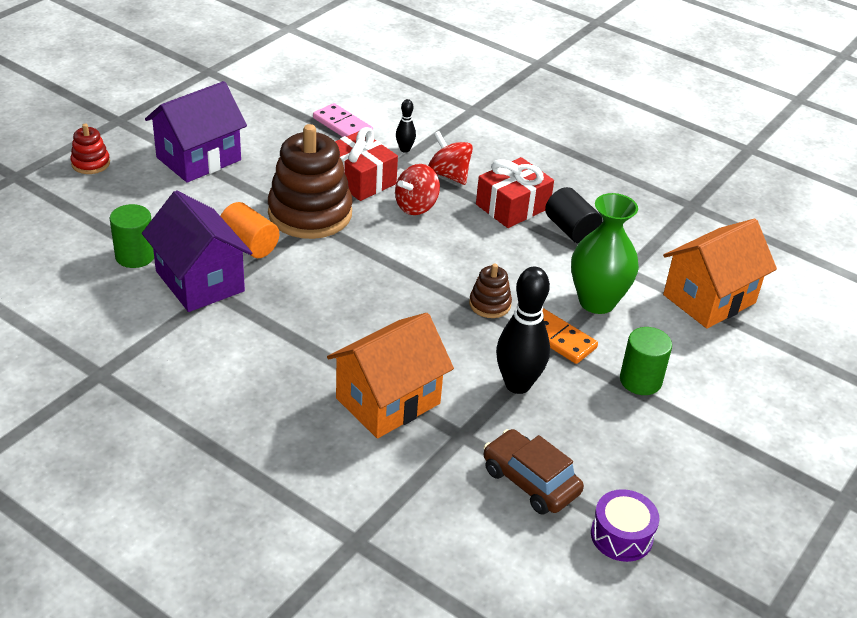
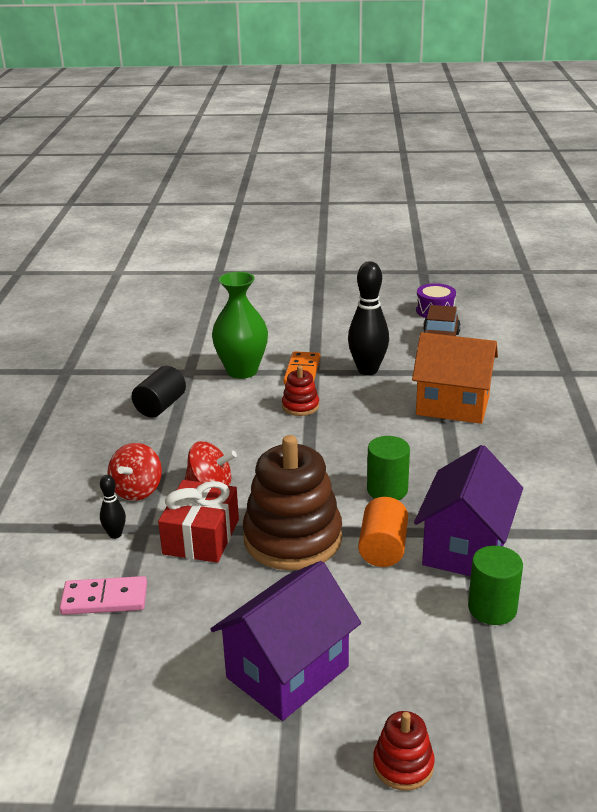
camera: 120 degrees left, 10 degrees down
purple house [145,81,247,183] -> purple house turned 60 degrees counterclockwise [210,561,361,721]
pink domino [313,103,373,137] -> pink domino turned 75 degrees clockwise [60,576,147,615]
brown stacking toy [469,263,512,318] -> red stacking toy [282,366,319,416]
red gift [476,157,554,228] -> none
green cylinder [620,327,672,395] -> green cylinder moved to [367,436,410,500]
orange house [663,219,777,329] -> none

